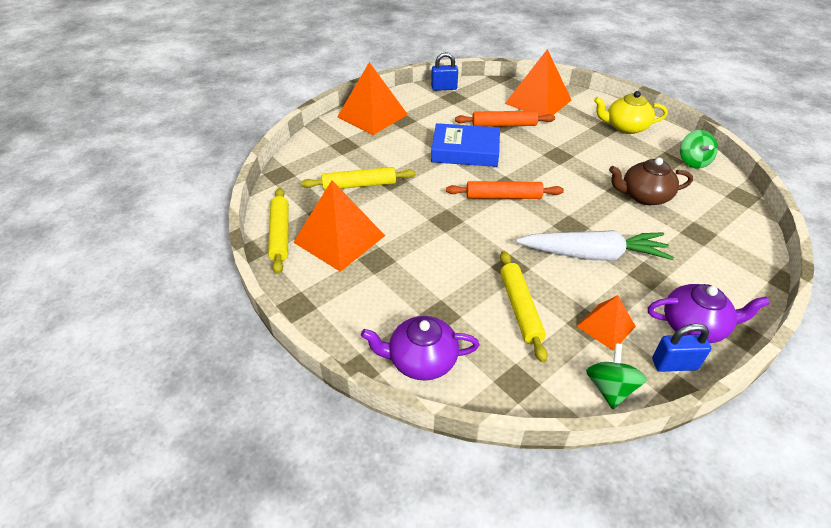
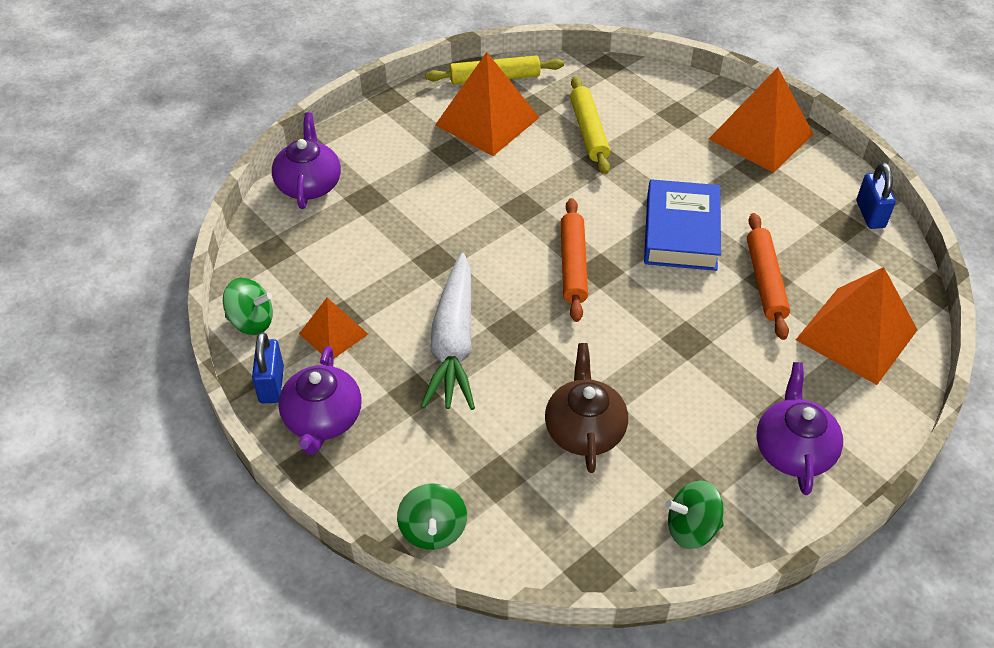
camera: 90 degrees right, 5 degrees up
yellow rolling pin [500,251,548,362] -> none
yellow teapot [594,91,668,134] -> purple teapot [757,362,843,495]
none -> green spinning top [397,483,467,550]

